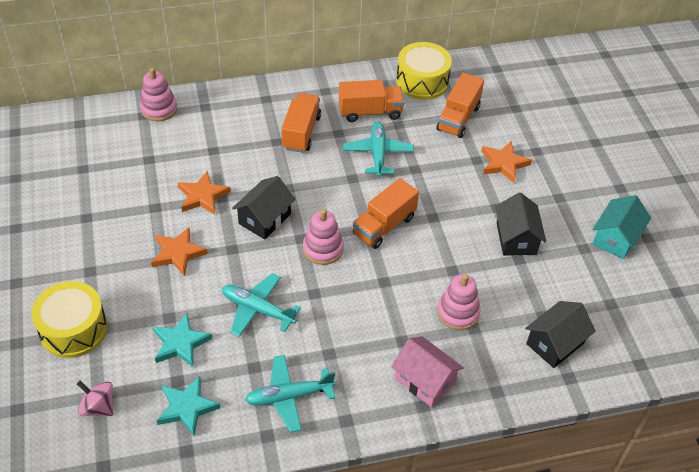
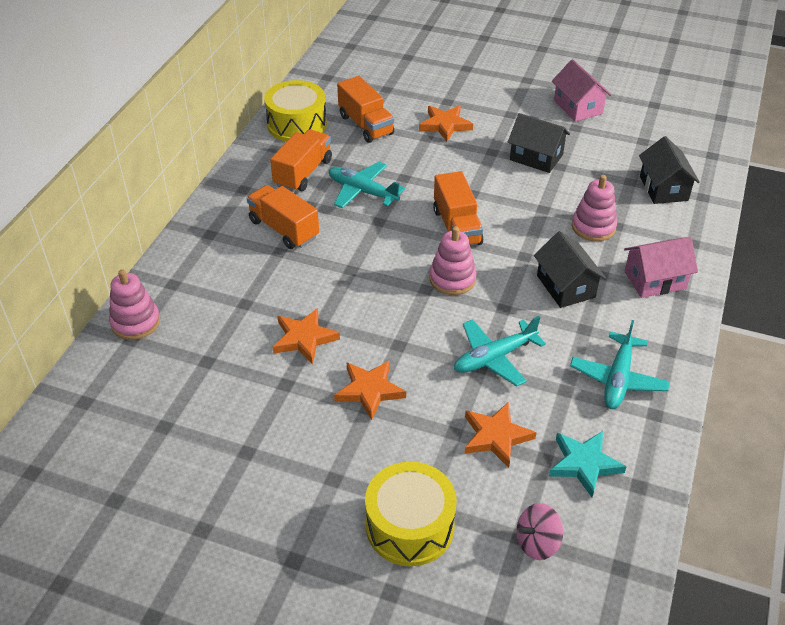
camera: 55 degrees left, 5 degrees down
turquoise star [153,313,213,367] -> orange star [464,402,537,468]
black house [232,176,296,239] -> black house moved to [534,231,606,308]
turquoise house [592,195,651,259] -> pink house [552,59,611,121]

